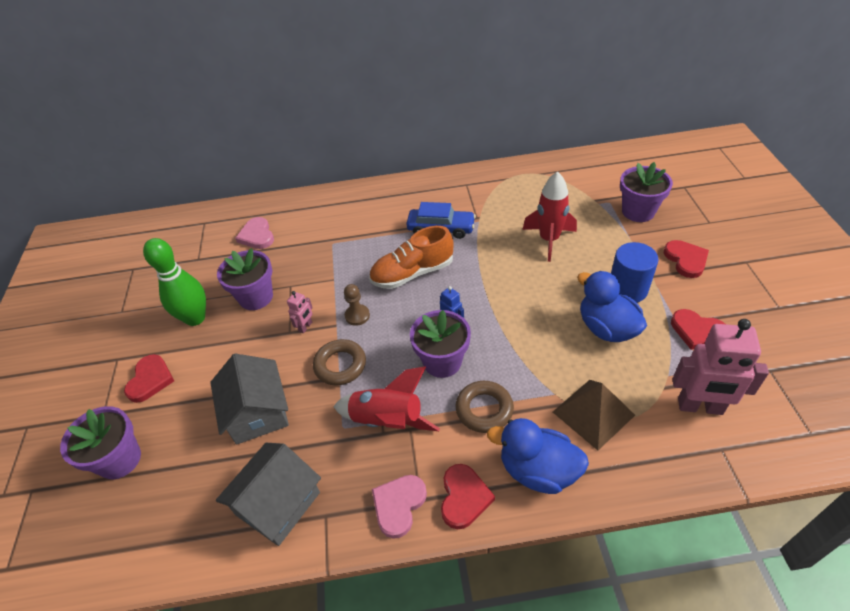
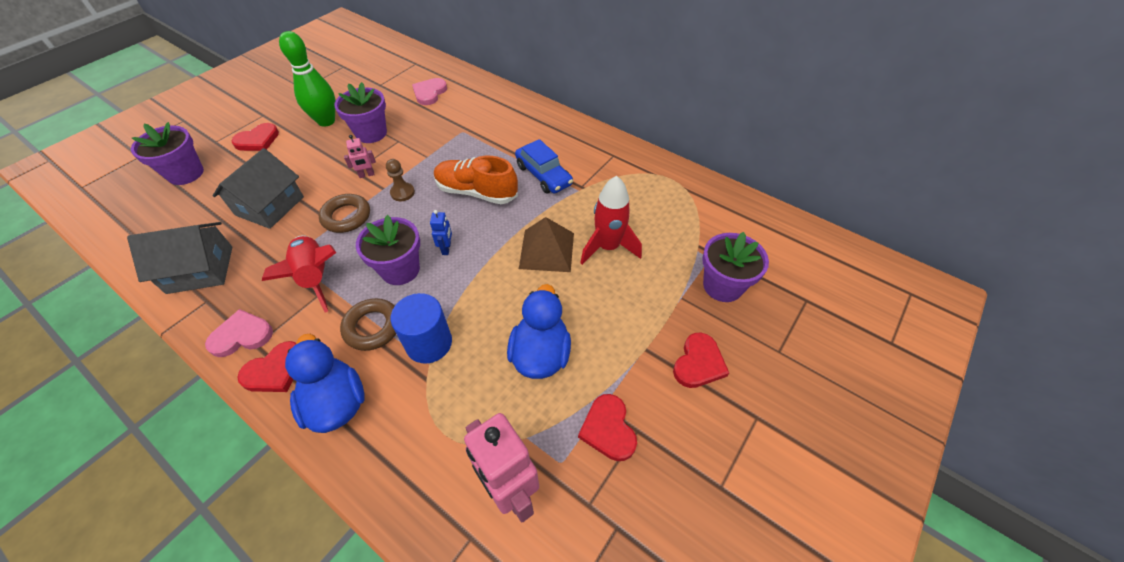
camera: 40 degrees right, 5 degrees up
brown pyramid [553,380,635,450] -> brown pyramid moved to [519,217,574,272]
blue cylinder [611,242,659,303] -> blue cylinder moved to [391,293,452,363]

